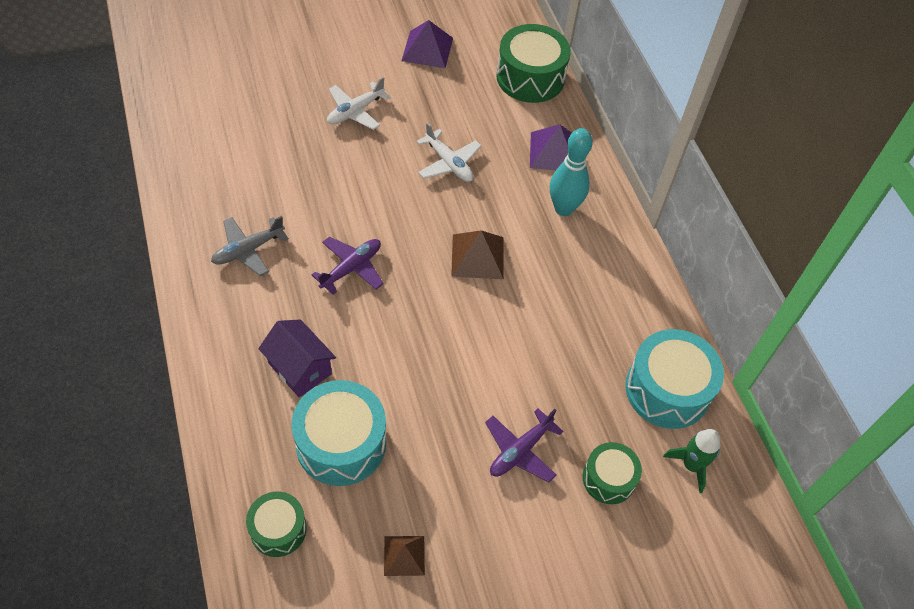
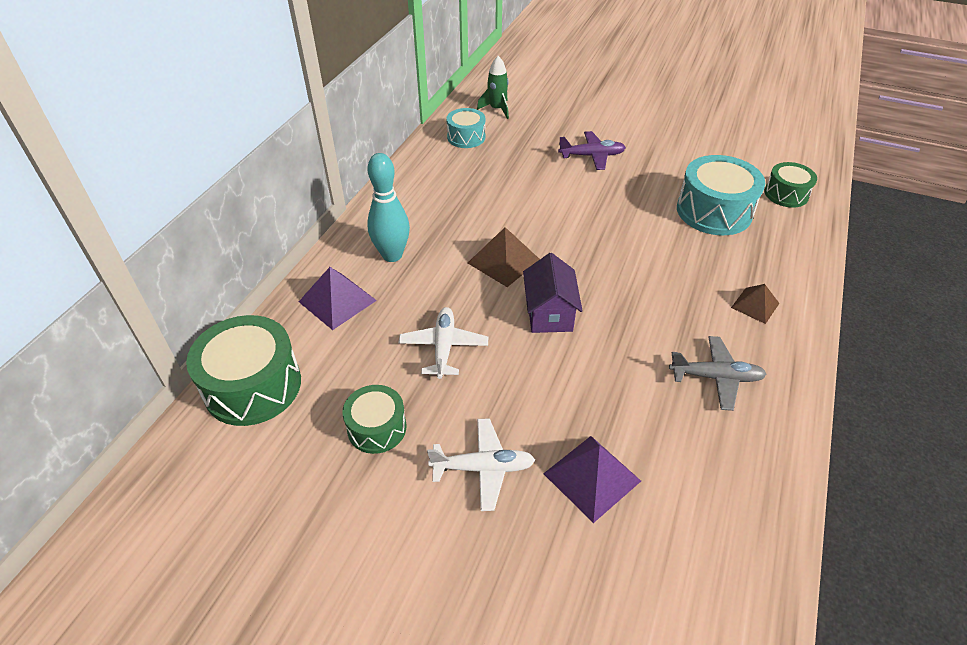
camera: 135 degrees left, 10 degrees down
purple house [258,319,336,397] -> purple house moved to [523,253,583,333]
purple plane [312,237,383,295] -> none
brown pyramid [384,536,425,576] -> brown pyramid moved to [731,284,780,324]
purple pyramid [402,20,453,68] -> purple pyramid moved to [543,436,641,523]
green drum [583,442,642,504] -> green drum moved to [342,385,406,454]
turquoise drum [625,329,724,429] -> turquoise drum [446,108,486,148], size x0.59

